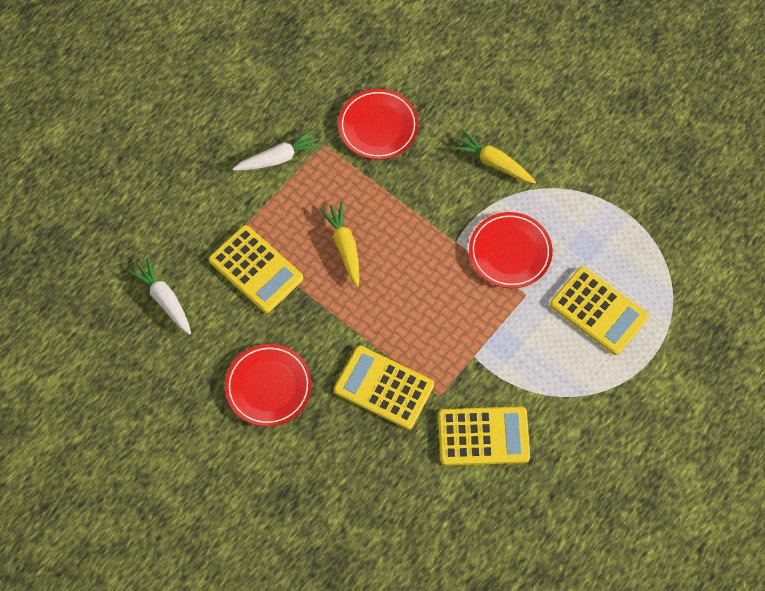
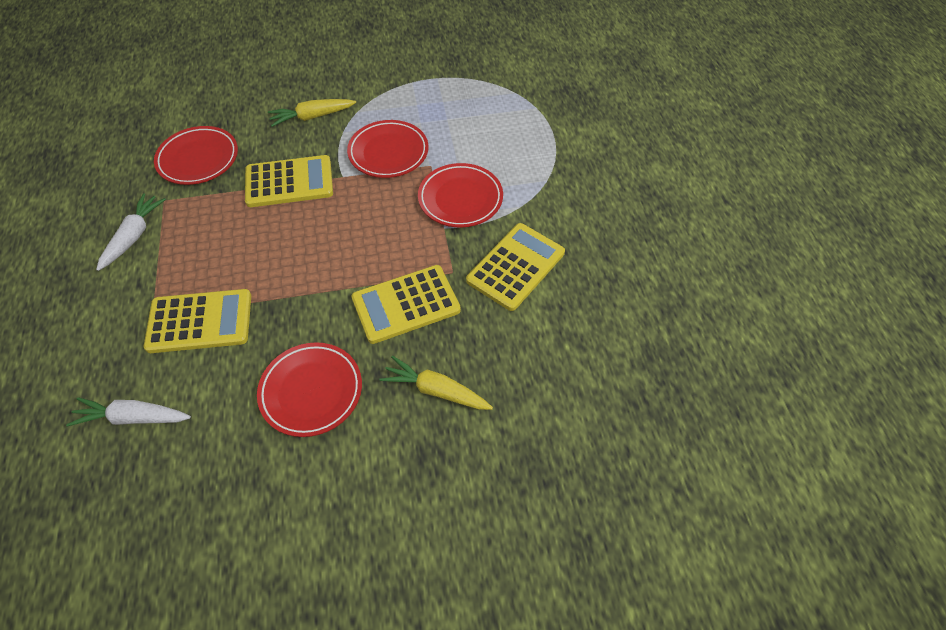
camera: 50 degrees left, 10 degrees down
yellow carrot [319,202,360,287] -> yellow carrot moved to [379,356,493,410]
yellow calculator [550,267,649,355] -> yellow calculator moved to [245,155,333,207]
none -> red plate [418,163,503,228]

